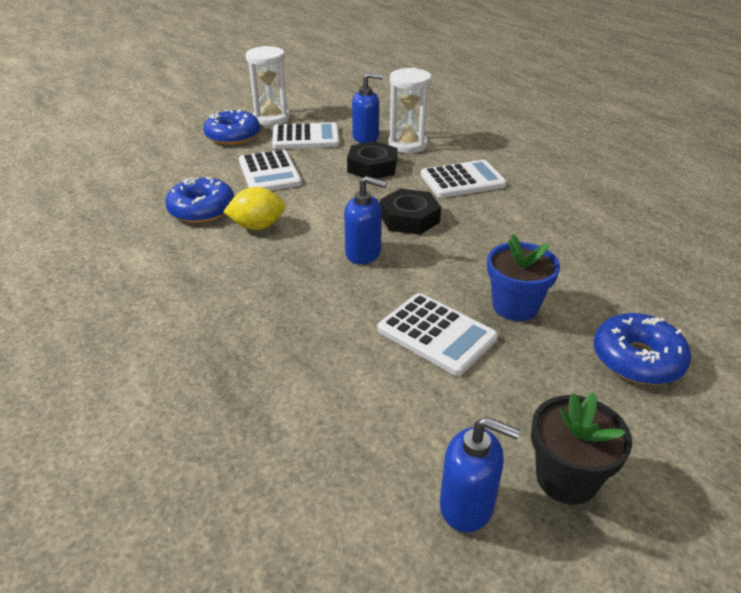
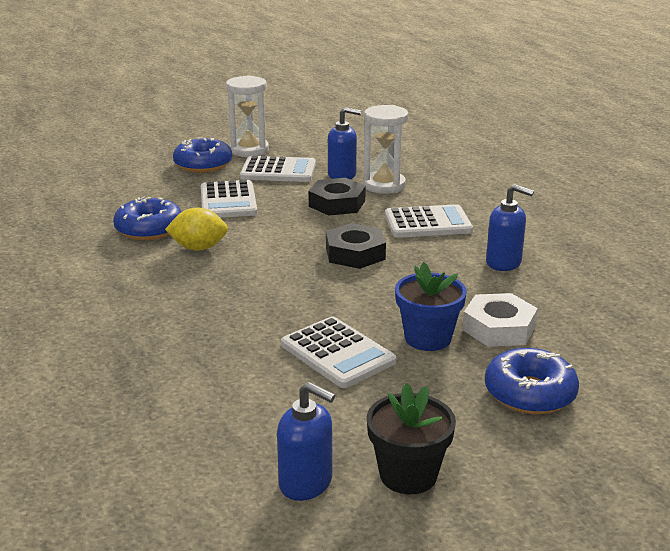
camera: 10 degrees right, 10 degrees down
blue soap dispenser [344,176,387,264] -> blue soap dispenser moved to [486,184,534,271]
none -> white nut [462,293,538,347]

